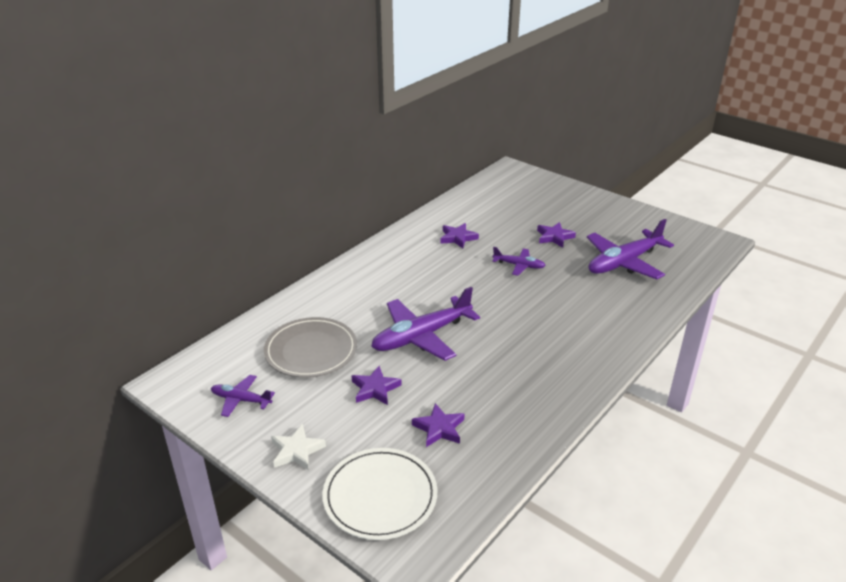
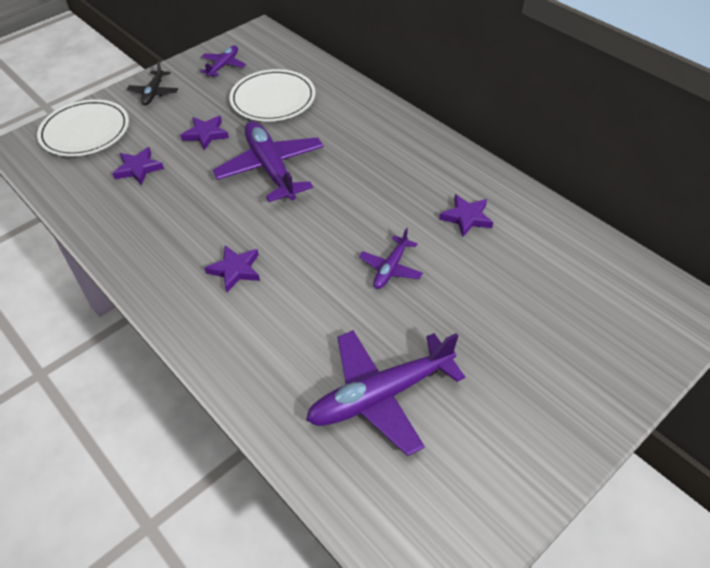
camera: 100 degrees right, 15 degrees up
grey plate [264,317,357,378] -> white plate [229,69,315,121]
white star [271,424,326,470] -> black plane [127,61,178,105]
purple star [537,222,576,248] -> purple star moved to [205,245,260,292]
purple plane [587,219,674,279] -> purple plane turned 90 degrees counterclockwise [306,330,465,456]

